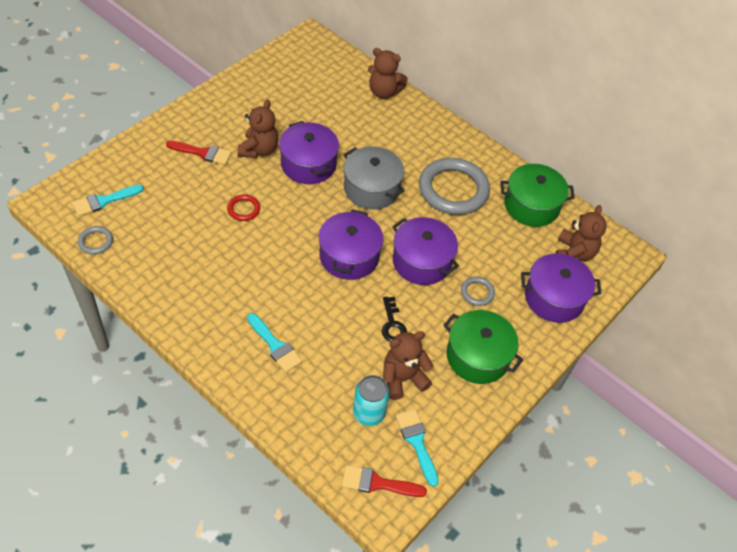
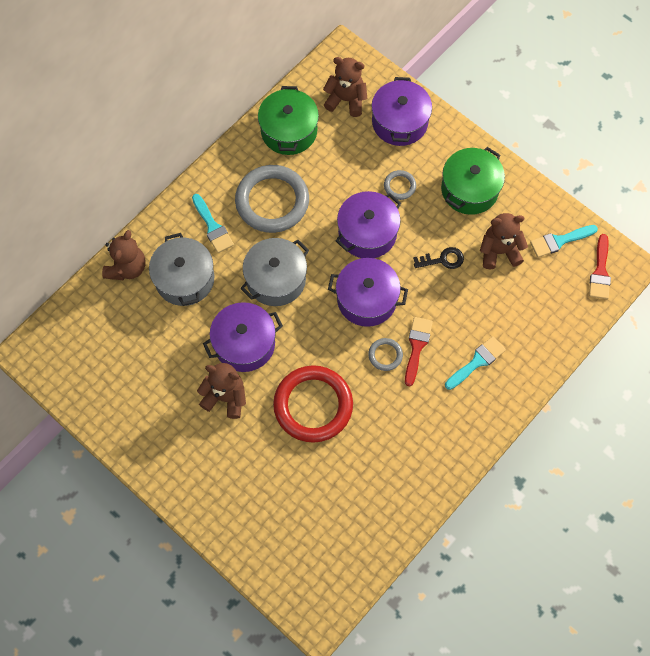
camera: 85 degrees left, 15 degrees up
turquoise brush [73,185,144,216] -> turquoise brush moved to [192,194,234,253]
grey ring [78,226,113,254] -> grey ring moved to [368,338,403,371]
red brush [166,141,232,165] -> red brush moved to [405,317,433,386]
red ring [227,194,260,221] -> red ring [273,365,353,443], size x2.26
turquoise can [353,375,390,426] -> none
brown teddy bear [383,331,434,400] -> brown teddy bear turned 105 degrees clockwise [480,213,528,269]
none -> grey pot [149,233,214,306]

